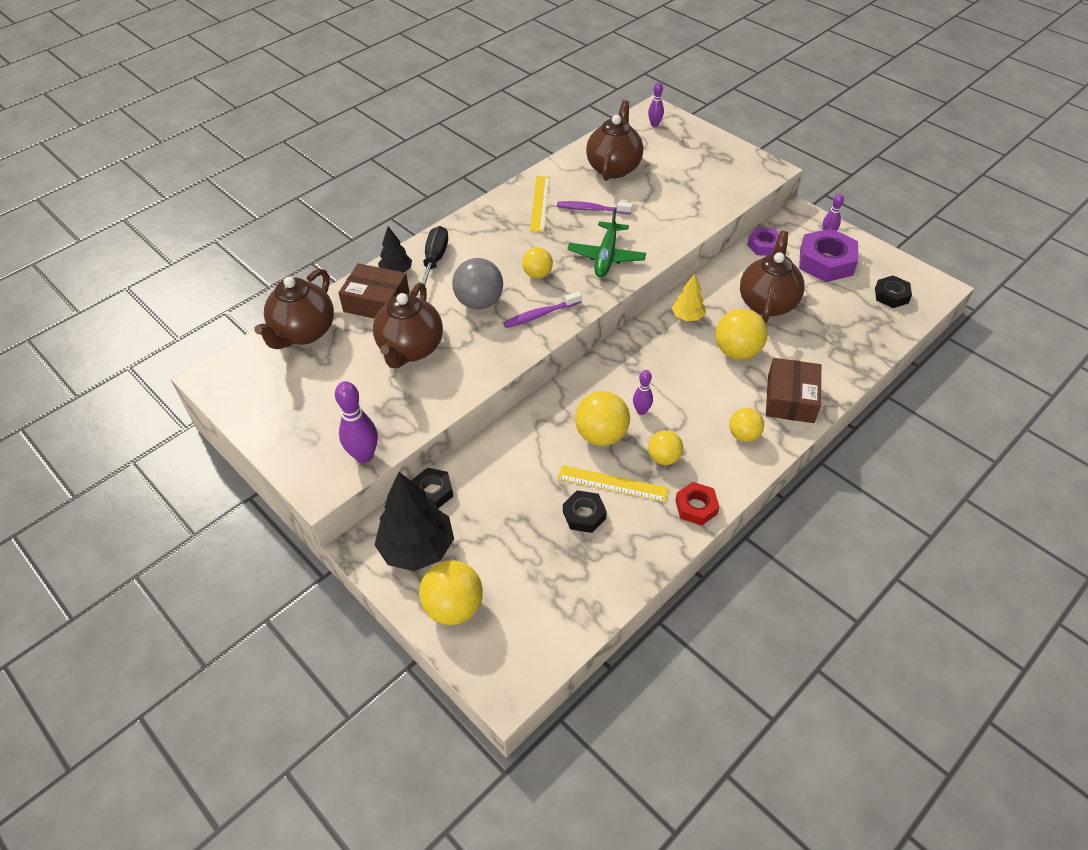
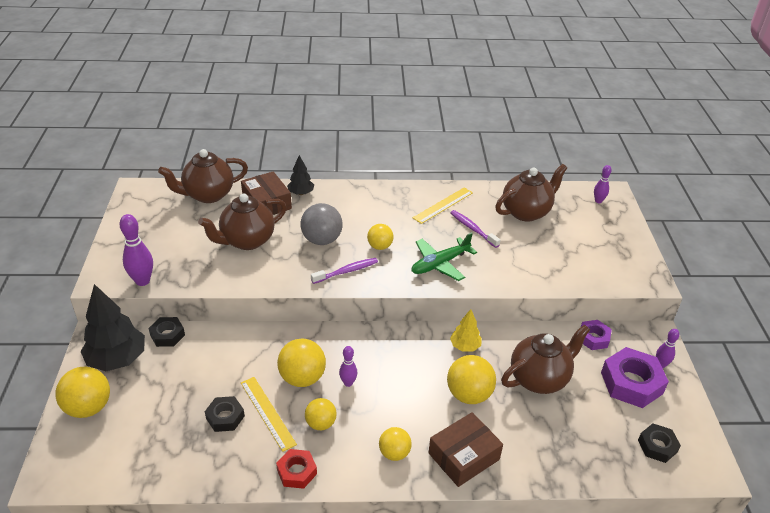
camera: 40 degrees right, 10 degrees down
black screwdriver [418,226,448,294] -> none
purple toothbrush [503,291,582,328] -> purple toothbrush turned 135 degrees clockwise [311,258,378,284]

